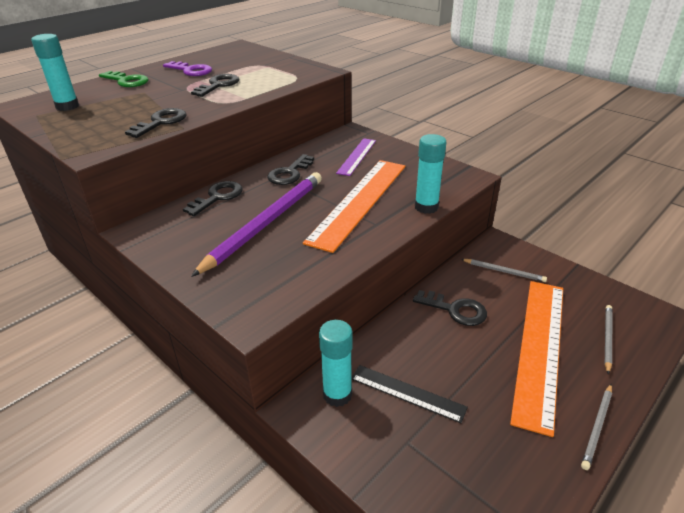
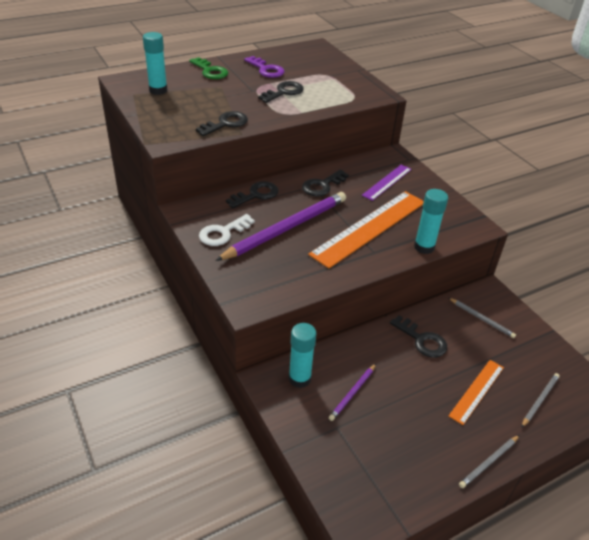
camera: 15 degrees right, 5 degrees up
black ruler [351,365,468,423] -> purple pencil [329,364,376,421]
orange ruler [510,281,563,437] -> orange ruler [449,360,504,425], size x0.53
none -> white key [199,214,255,246]

